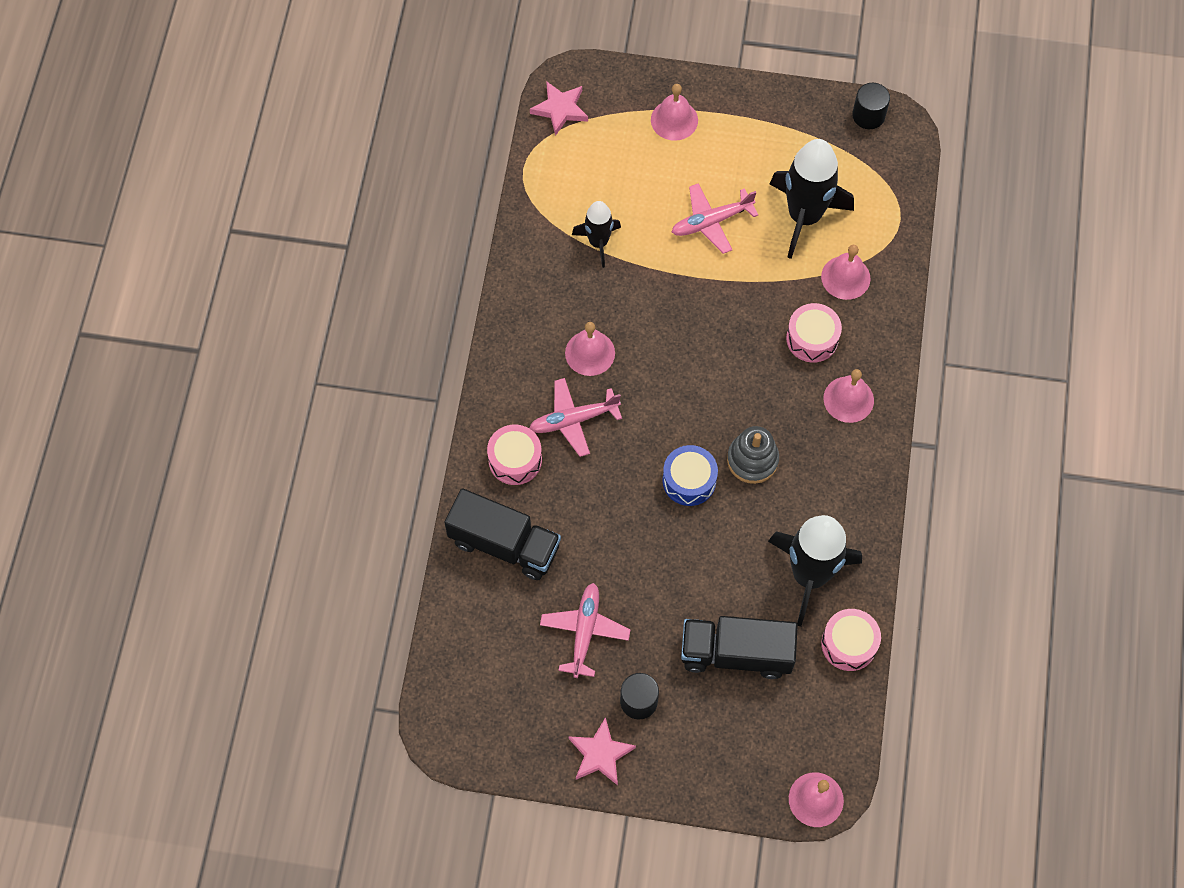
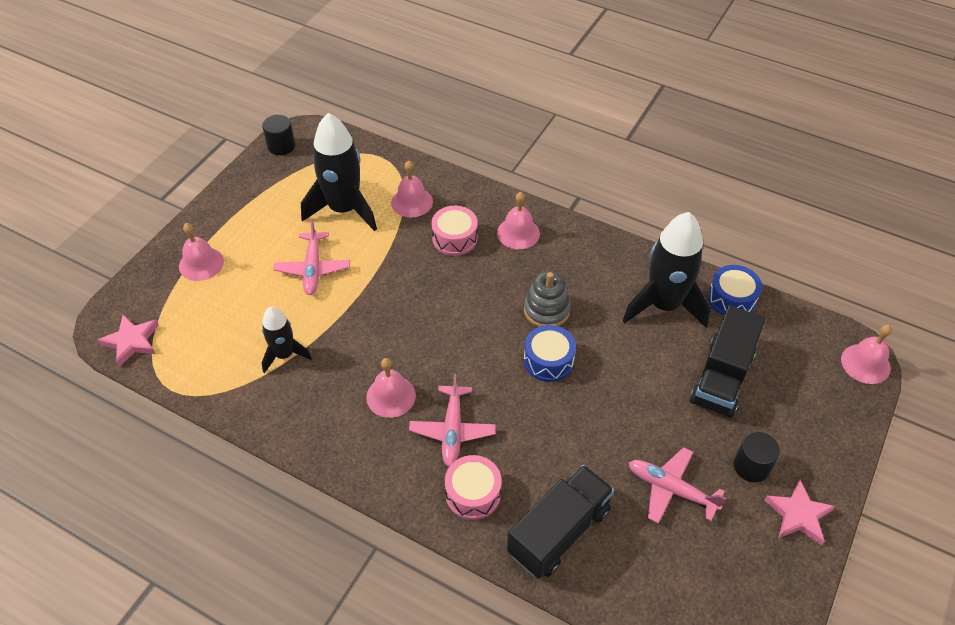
camera: 70 degrees left, 15 degrees down
pink drum [821,609,881,671] -> blue drum [708,265,762,316]

